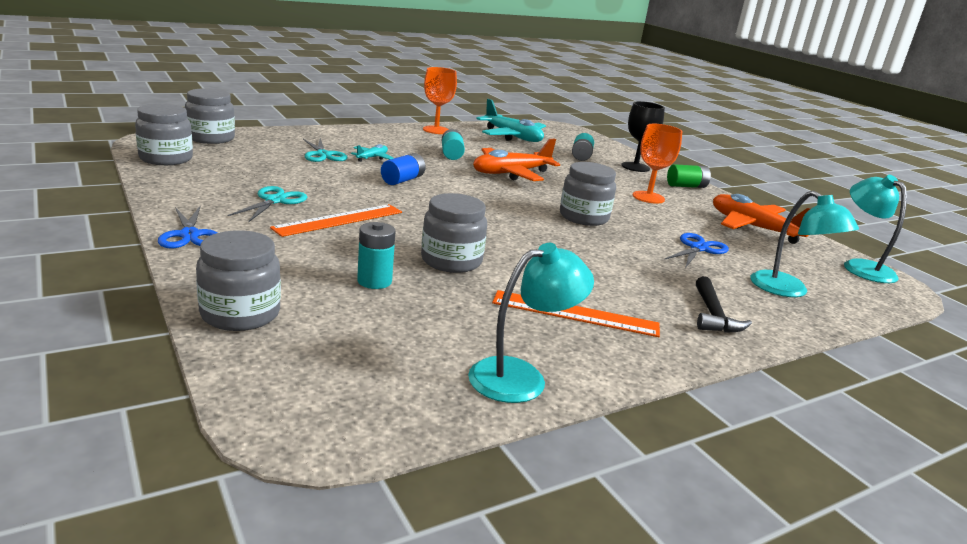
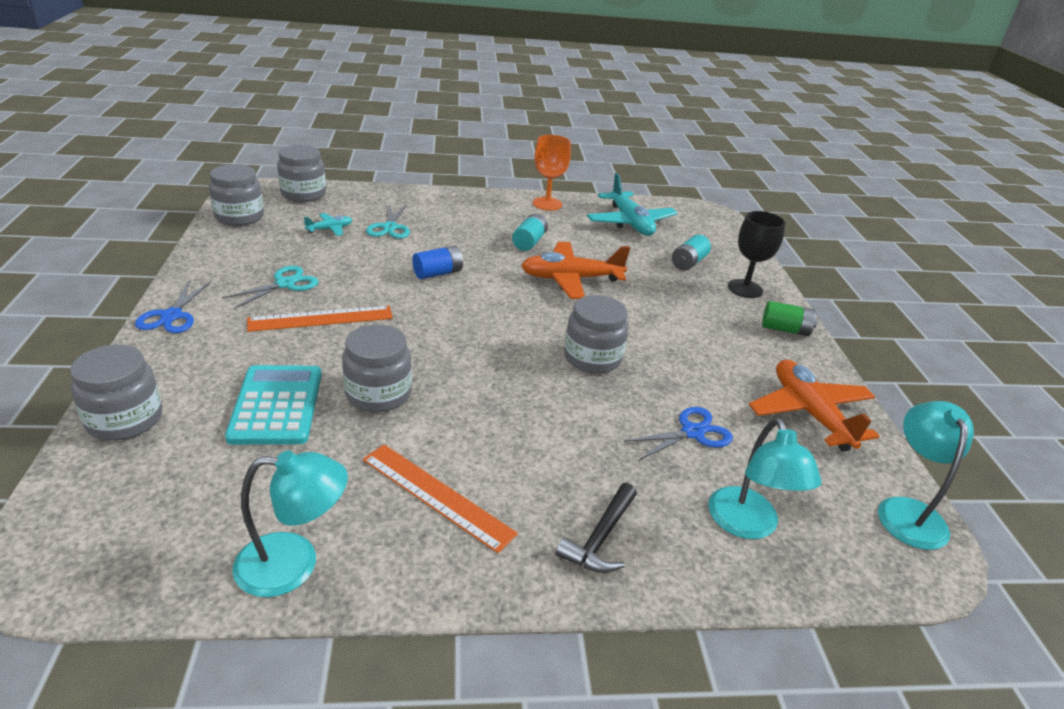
camera: 25 degrees right, 10 degrees up
turquoise plane [351,144,394,162] -> turquoise plane moved to [304,213,352,236]
turquoise battery [357,222,395,289] -> turquoise calculator [225,365,322,445]
orange goblet [633,124,682,204] -> none

